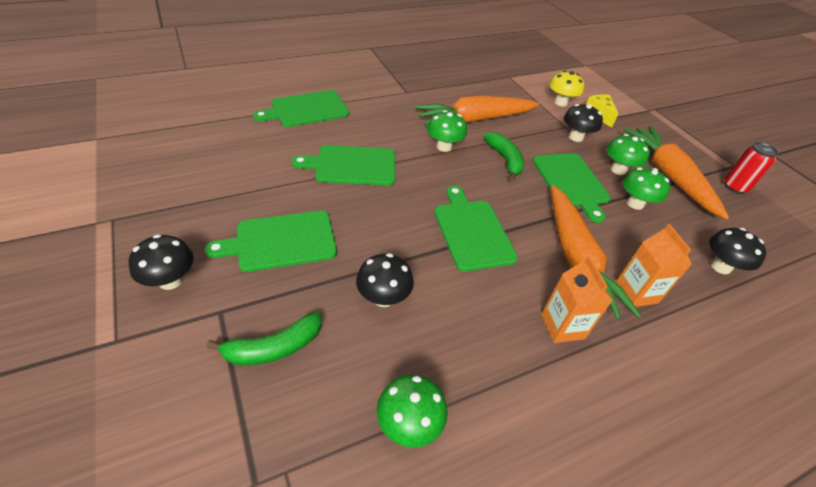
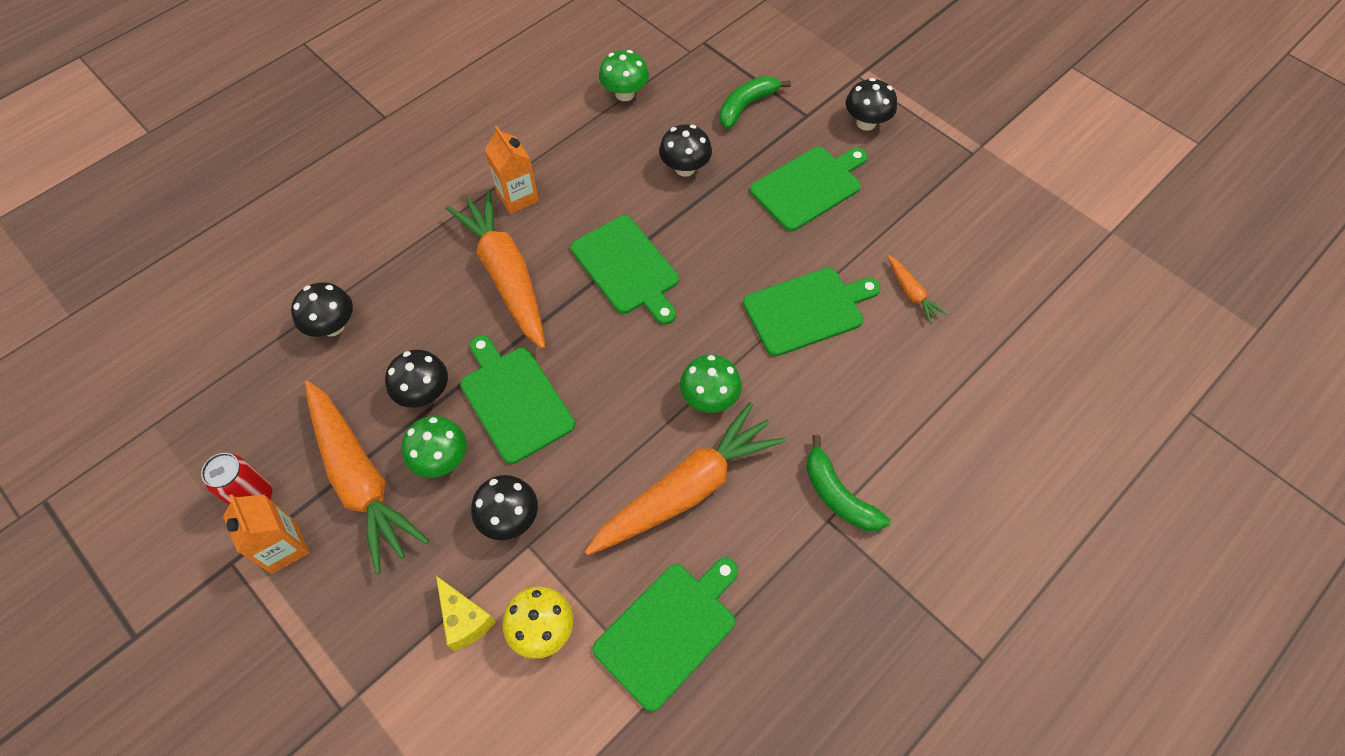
camera: 165 degrees right, 15 degrees up
green cutting board [253,90,349,127] -> green cutting board moved to [592,558,738,711]
green banana [484,132,524,181] -> green banana moved to [806,435,890,531]
orange carton [616,224,692,307] -> orange carton moved to [223,494,310,574]
green mushroom [623,167,670,210] -> black mushroom [385,350,448,408]
none -> orange carrot [887,255,946,323]

